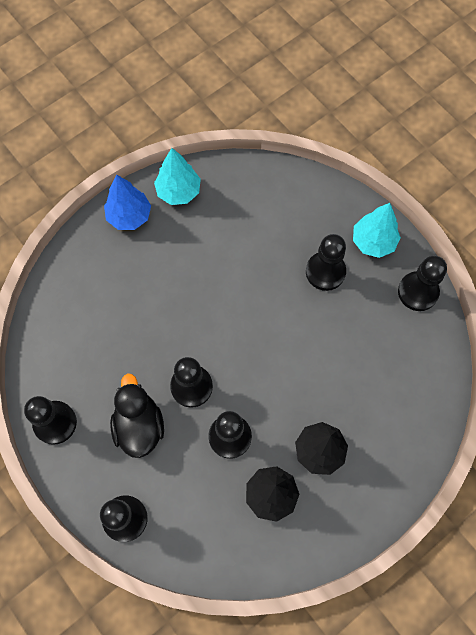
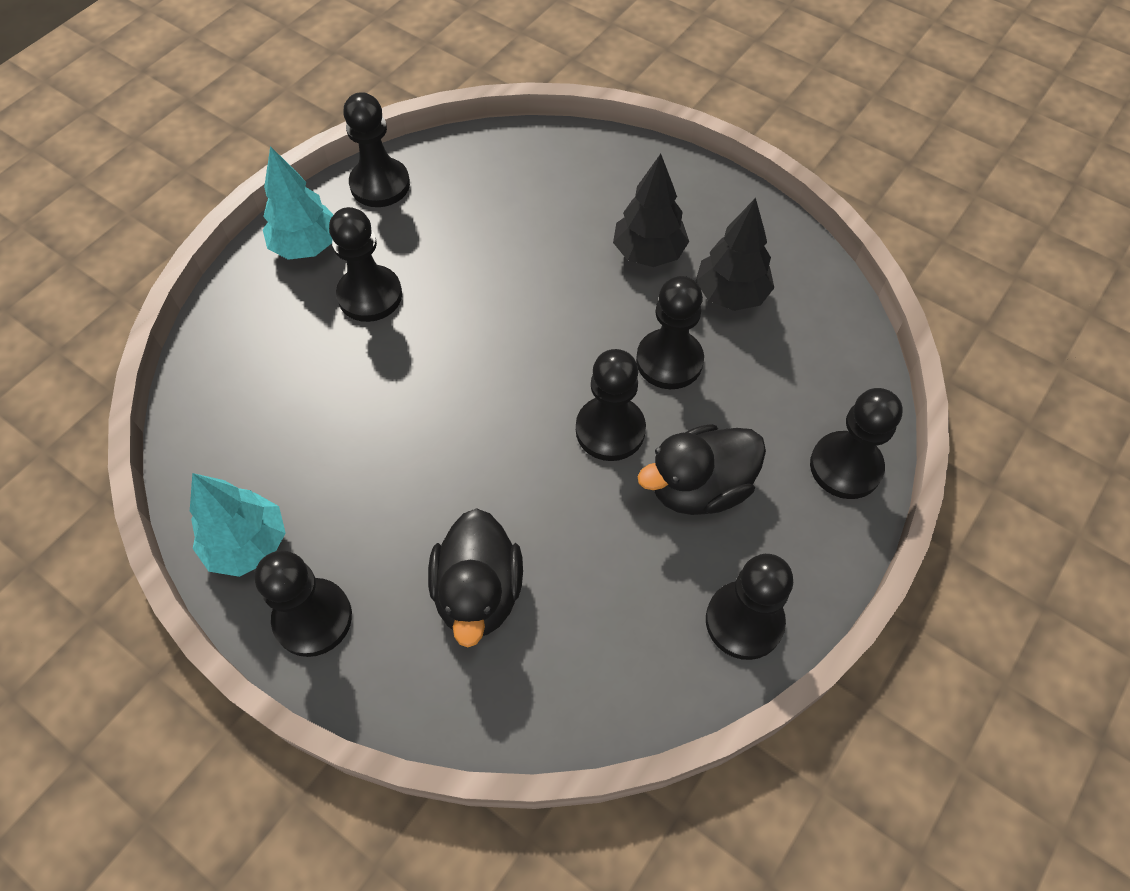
camera: 105 degrees left, 10 degrees down
blue tree [104,175,151,230] -> black pawn [255,550,352,657]
none -> black duck [428,508,523,648]

